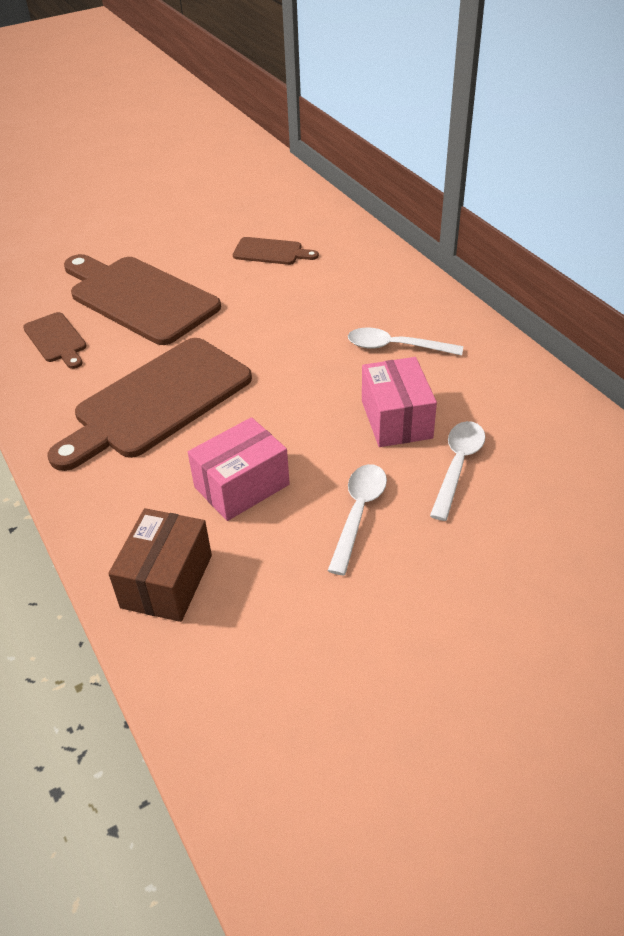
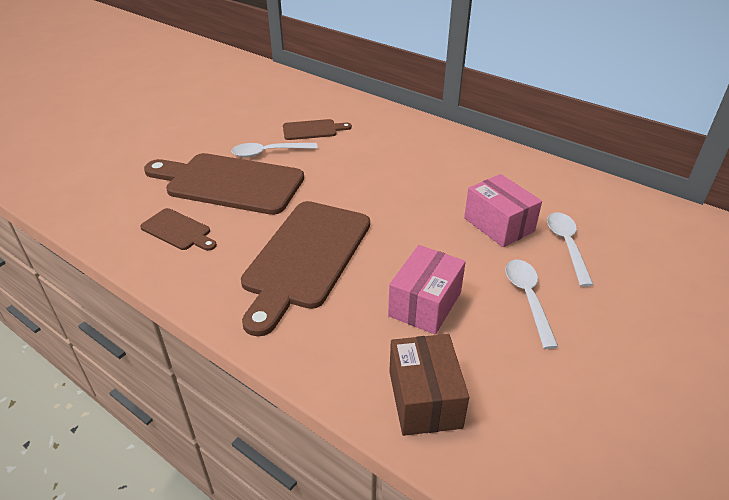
camera: 25 degrees left, 5 degrees down
white spoon [348,328,463,356] -> white spoon moved to [231,143,318,157]

